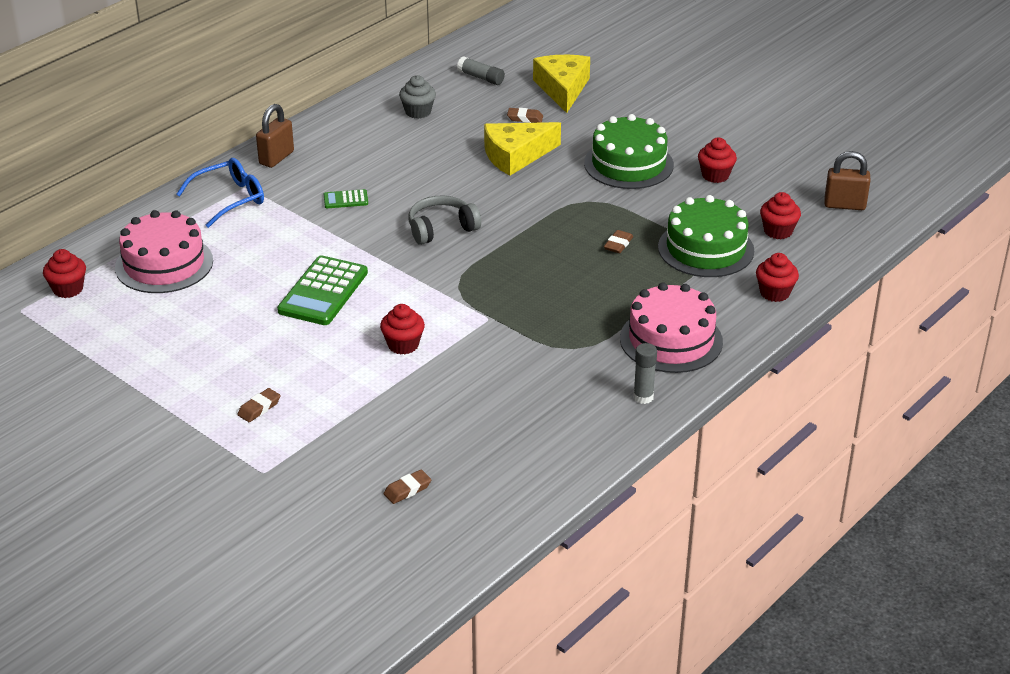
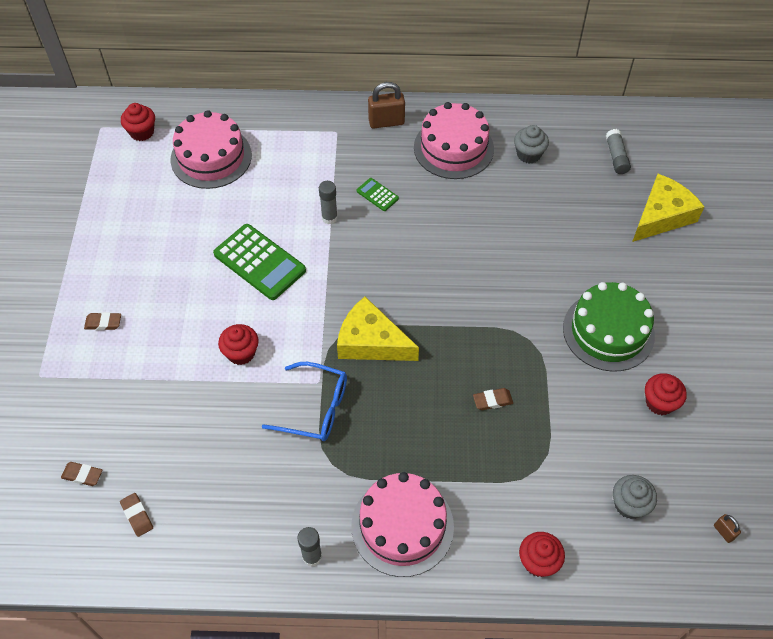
camera: 50 degrees right, 20 degrees up
blue glasses [176,158,264,228] -> blue glasses moved to [262,362,347,441]
green calculator [277,255,368,325] -> green calculator turned 120 degrees counterclockwise [213,224,306,300]
grey headphones [409,196,481,245] -> none
yellow cheese [484,122,561,176] -> yellow cheese moved to [337,297,419,361]
brown eraser [507,108,543,123] -> brown eraser moved to [120,493,153,537]
green cake [658,195,754,277] -> none
red cupcake [760,192,801,239] -> grey cupcake [613,475,657,519]
brown padlock [824,151,870,210] -> brown padlock [714,514,741,543], size x0.50
none -> grey glue stick [319,181,338,224]
none -> pink cake [414,102,494,179]

